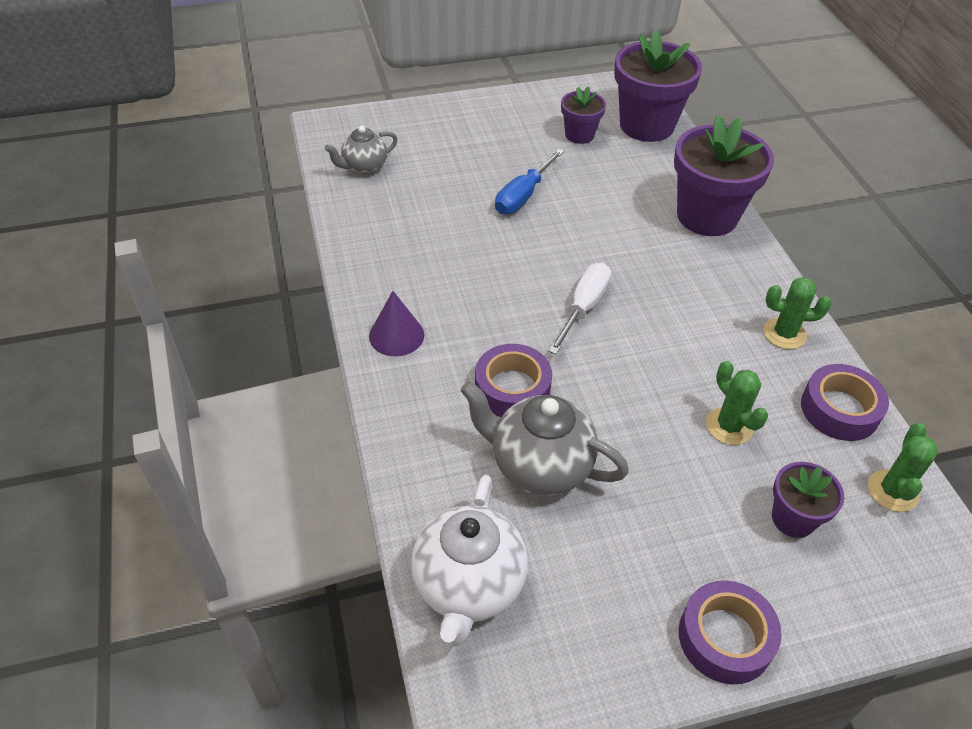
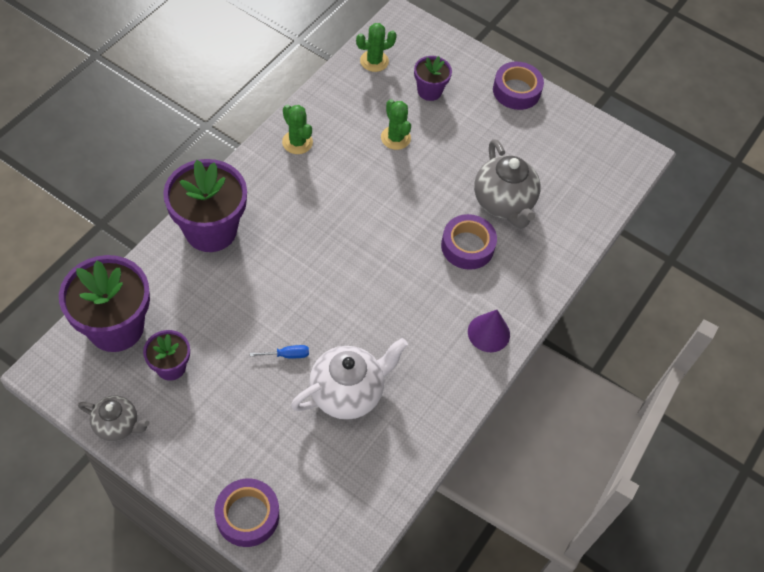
camera: 135 degrees left, 10 degrees up
grey teapot [325,126,398,175] -> grey teapot moved to [78,396,149,441]
white teapot [411,475,528,647] -> white teapot moved to [291,338,408,420]
blue screwdriver [495,149,564,214] -> blue screwdriver [250,345,309,358], size x0.55
white screwdriver [548,263,611,354] -> none
green cactus [706,361,768,445] -> green cactus turned 45 degrees counterclockwise [381,99,411,150]
purple tape [801,364,889,441] -> purple tape moved to [215,478,279,547]

